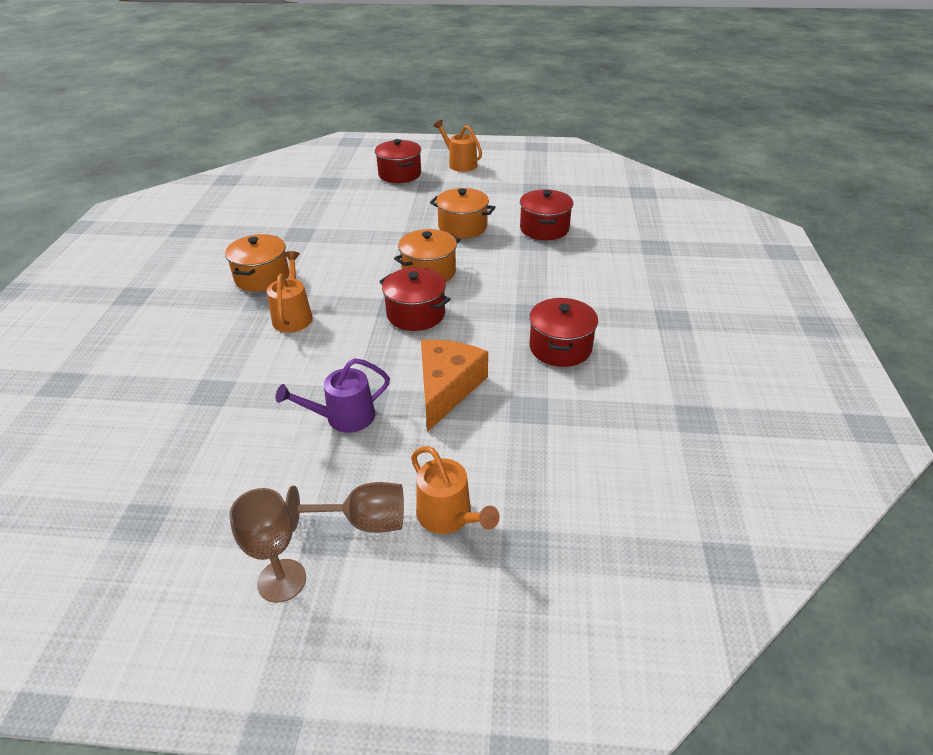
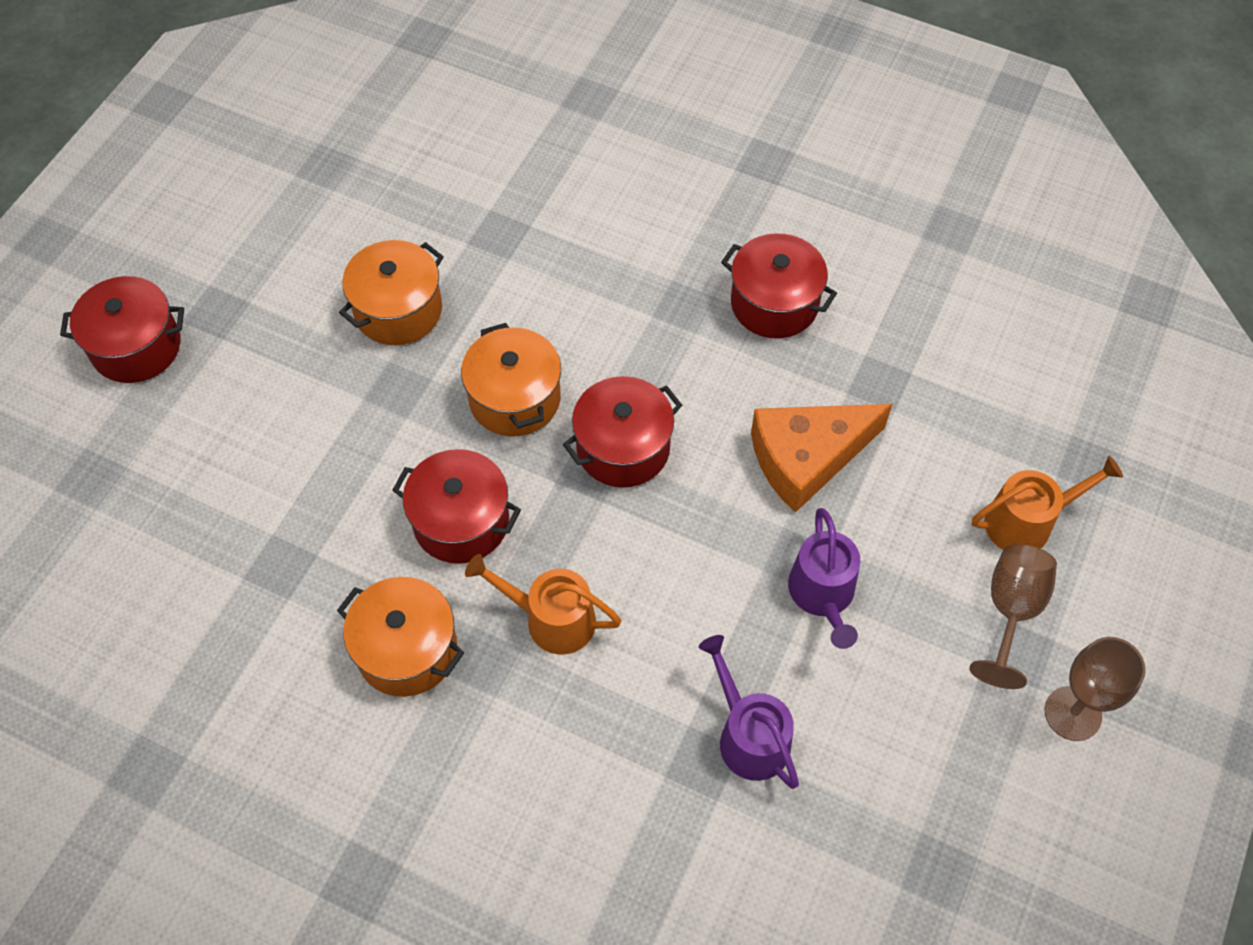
camera: 70 degrees left, 20 degrees up
orange cheese [421,340,488,432] -> orange cheese turned 60 degrees counterclockwise [751,404,892,513]
orange watering can [433,120,482,172] -> none
red pot [520,189,573,240] -> red pot moved to [392,449,521,564]
none -> purple watering can [699,635,799,789]

